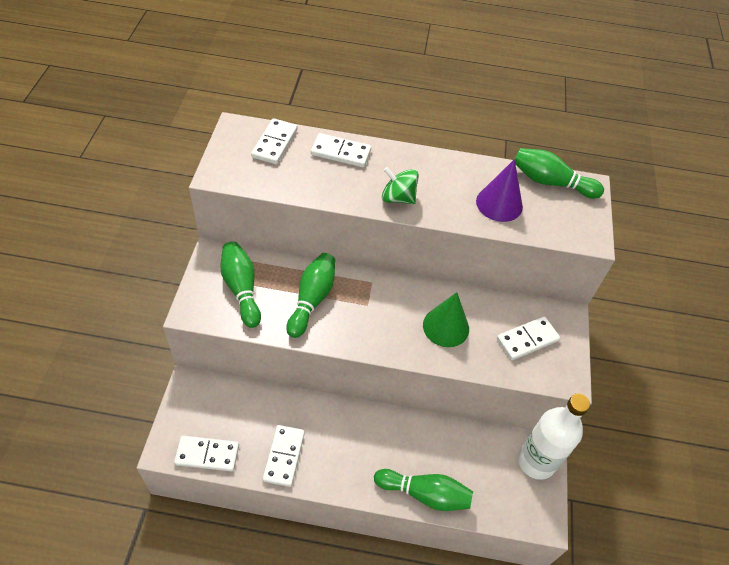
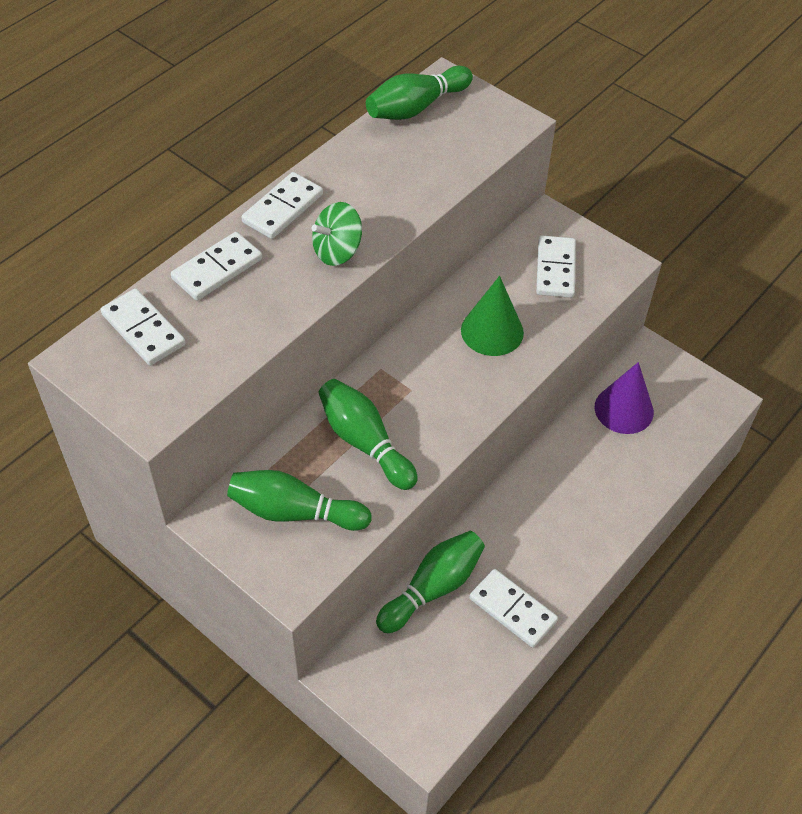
camera: 55 degrees left, 0 degrees up
white domino [174,436,239,471] -> white domino moved to [241,172,323,239]
green bowling pin [374,469,473,511] -> green bowling pin moved to [376,531,485,633]
purple cone [476,159,523,222] -> purple cone moved to [595,362,654,434]
white bottle [518,394,590,480] -> none

